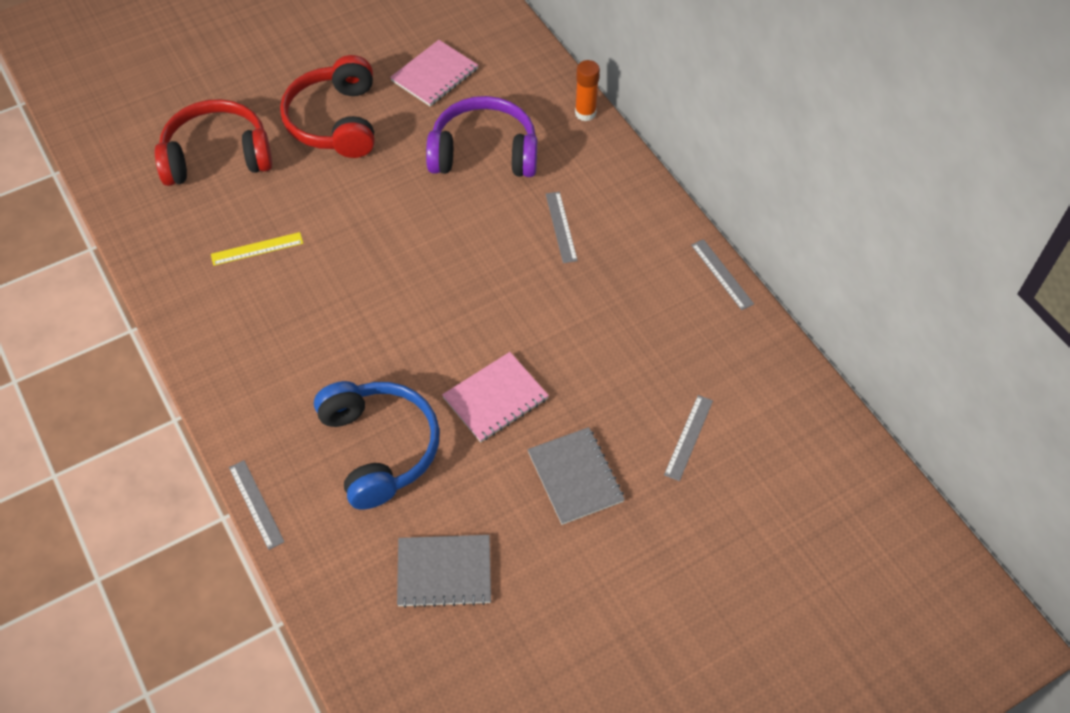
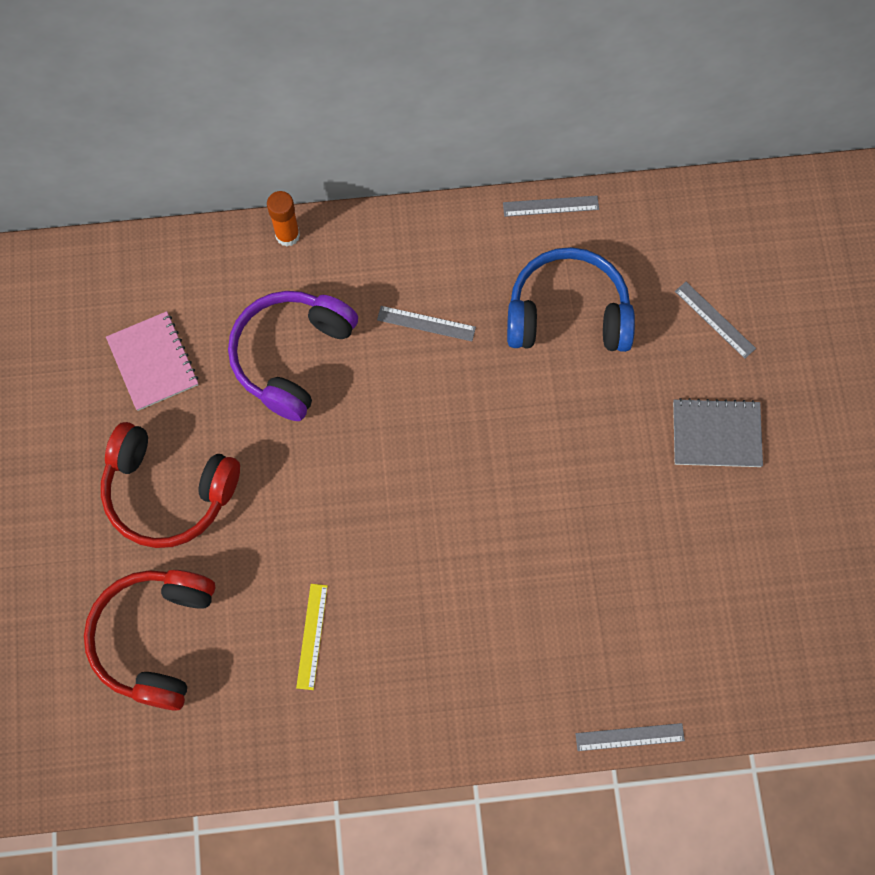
camera: 65 degrees left, 15 degrees up
blue headphones [314,381,440,509] -> blue headphones moved to [507,247,635,352]
grey notebook [397,535,491,608] -> none
pink notebook [442,352,549,442] -> none

